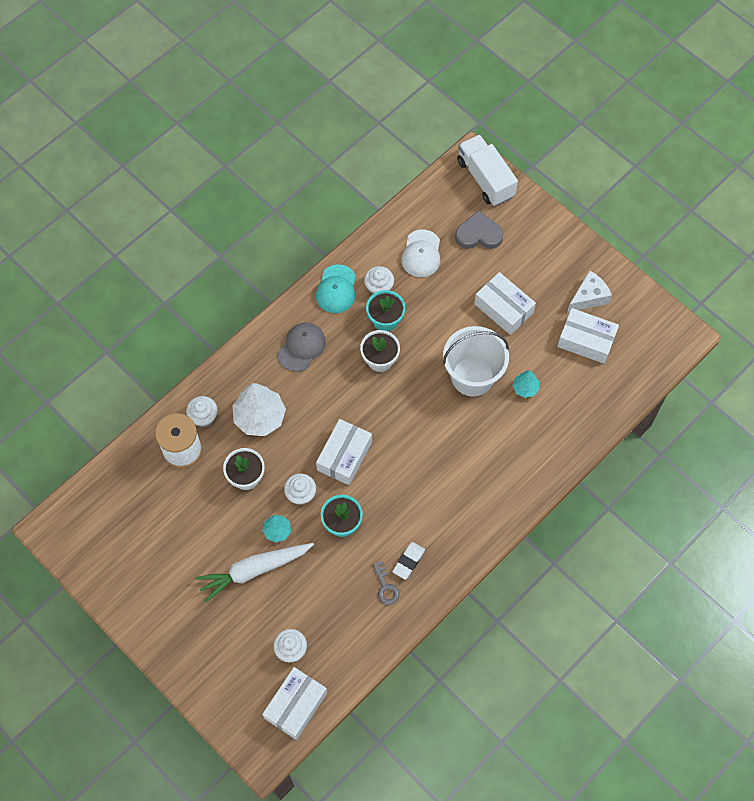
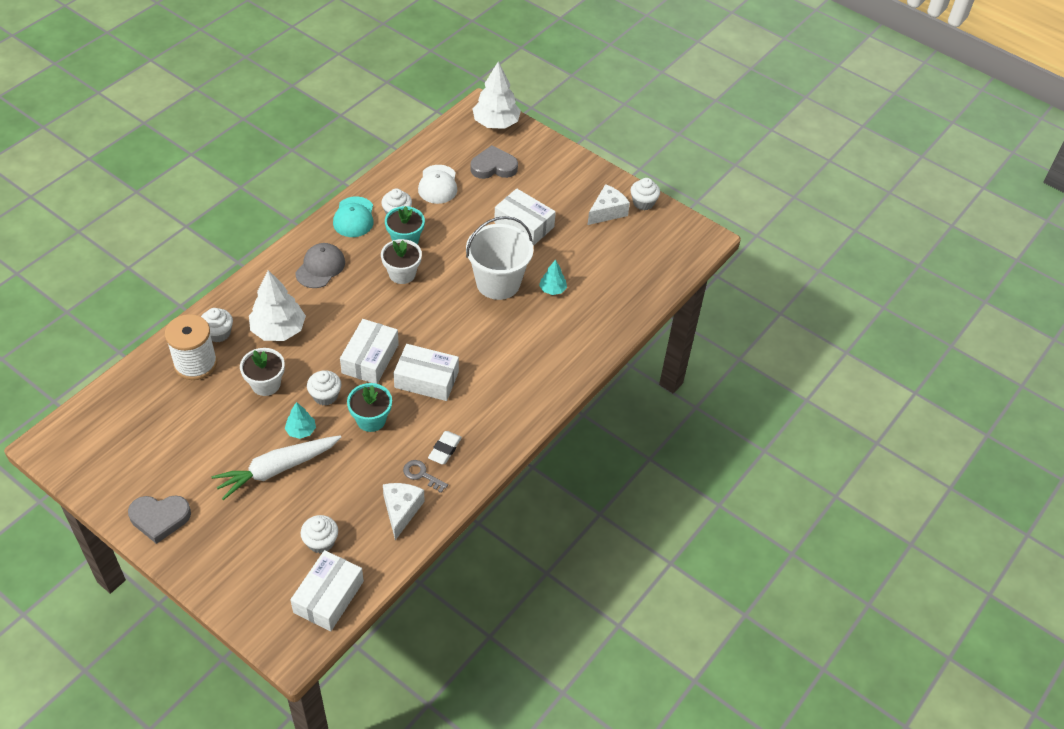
camera: 10 degrees left, 15 degrees down
grey key [373,561,399,605] -> grey key turned 150 degrees clockwise [403,460,448,493]
white truck [457,134,518,206] -> white tree [472,62,521,129]
white box [557,308,619,364] -> white box moved to [394,344,459,401]
none -> grey heart [128,495,191,544]
none -> white cheese [383,483,425,540]
none -> white cupcake [631,178,660,210]

